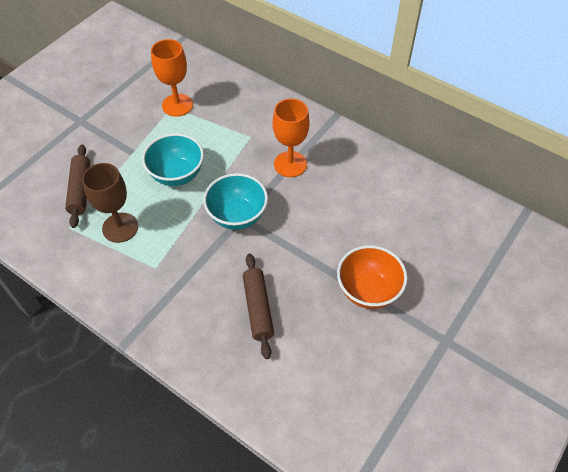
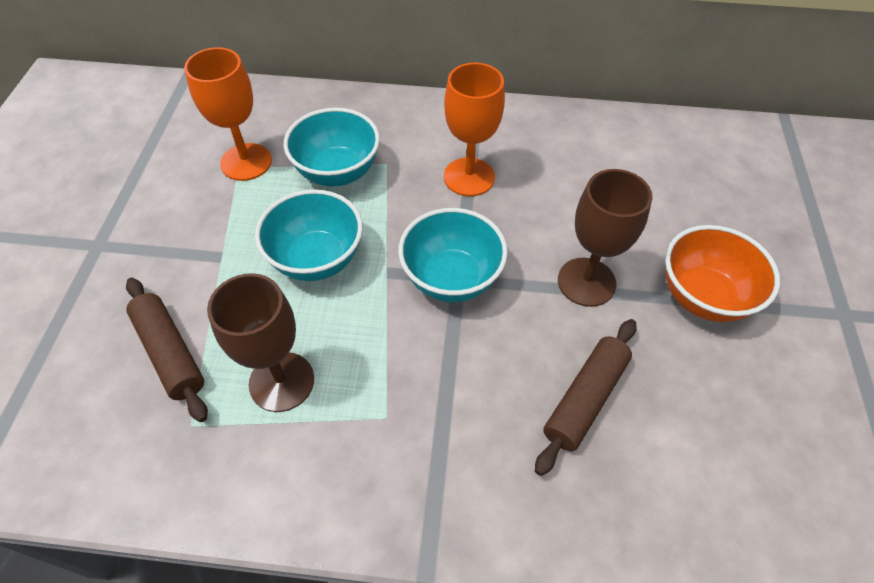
camera: 30 degrees left, 0 degrees up
brown rolling pin [243,253,274,359] -> brown rolling pin turned 75 degrees clockwise [535,319,637,476]
none -> turquoise bowl [284,108,380,187]
none -> brown goblet [558,169,653,307]

